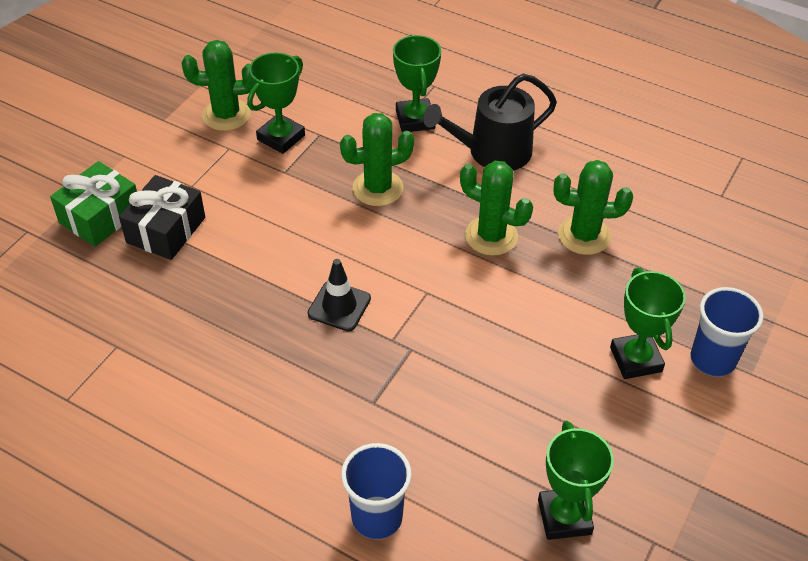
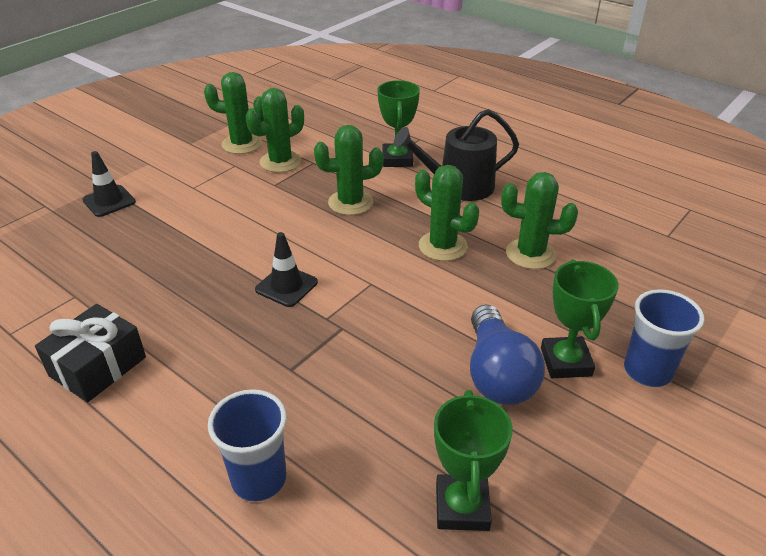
camera: 10 degrees right, 10 degrees down
green gift [50,161,137,247] -> black traffic cone [82,151,136,217]
black gift [119,175,205,260] -> black gift moved to [35,304,146,402]
green trophy [247,52,305,154] -> green cactus [246,88,304,172]
none -> blue light bulb [470,304,545,405]

